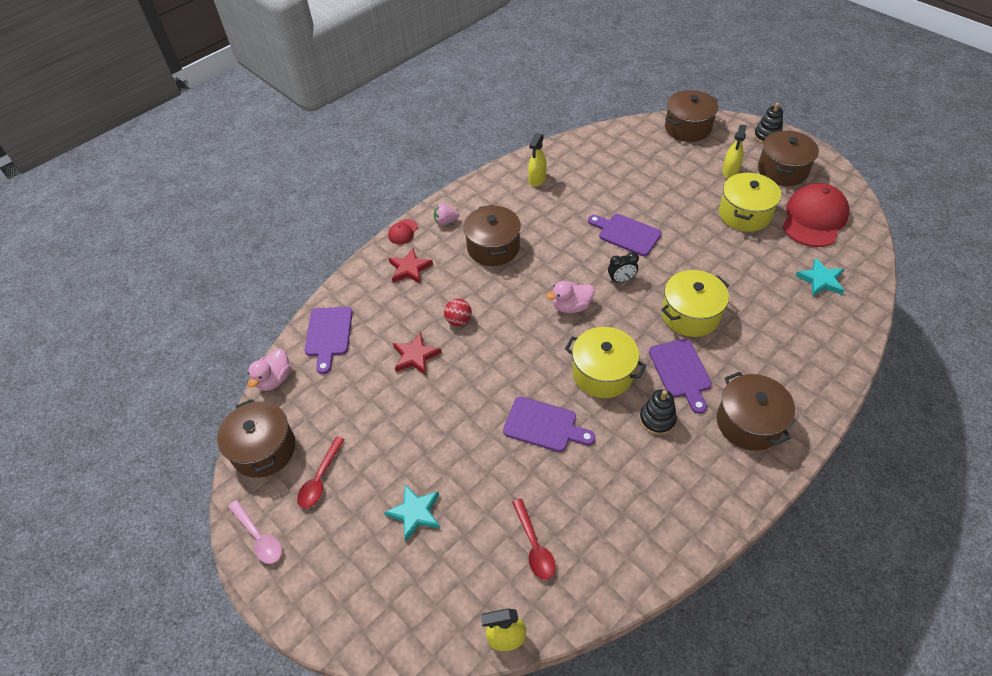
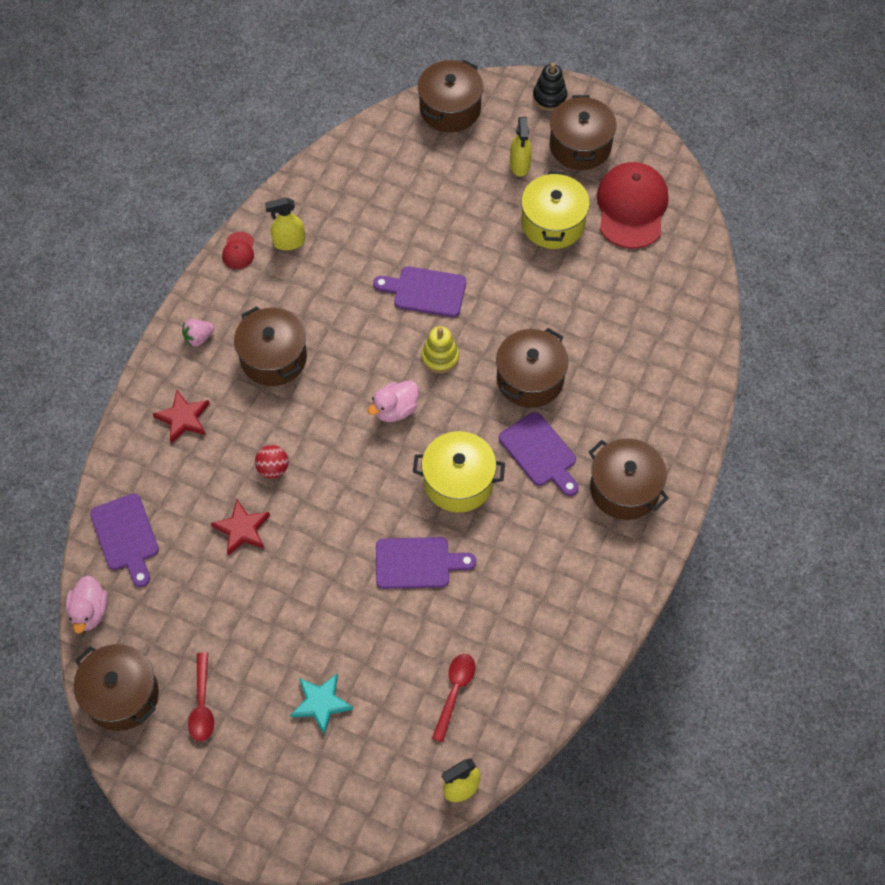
camera: 25 degrees left, 10 degrees up
pink spoon [228,500,282,564] -> none
red cap [388,219,418,244] -> red cap moved to [222,232,254,269]
red spoon [512,499,556,580] -> red spoon turned 120 degrees counterclockwise [432,654,475,742]
yellow spray bottle [528,133,547,187] -> yellow spray bottle turned 75 degrees clockwise [265,197,305,250]
black clock [608,252,639,283] -> yellow stacking toy [421,326,459,373]
black stacking toy [639,389,677,435] -> none
yellow pot [661,270,729,337] -> brown pot [496,328,569,408]
turquoise star [796,258,845,296] -> none

